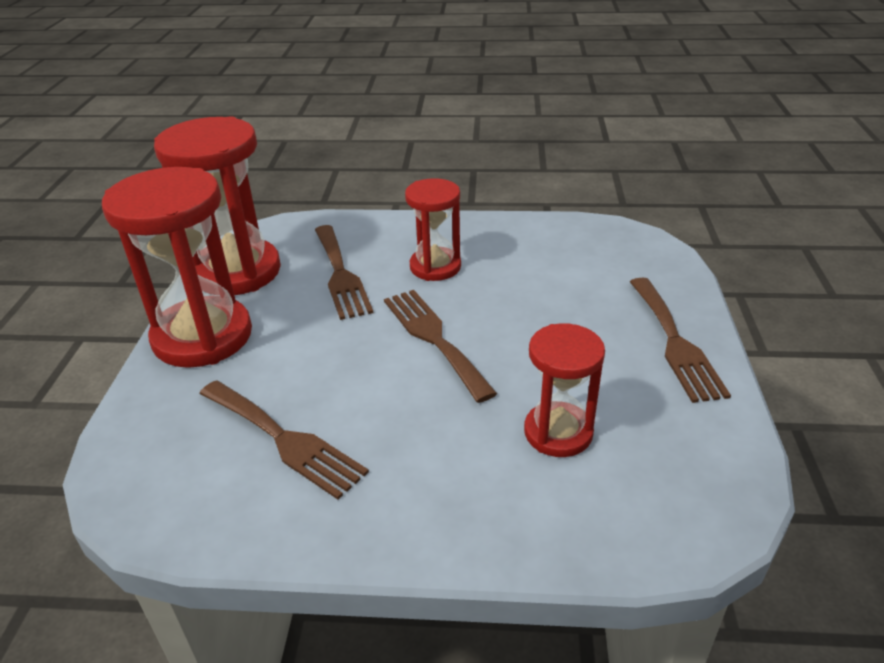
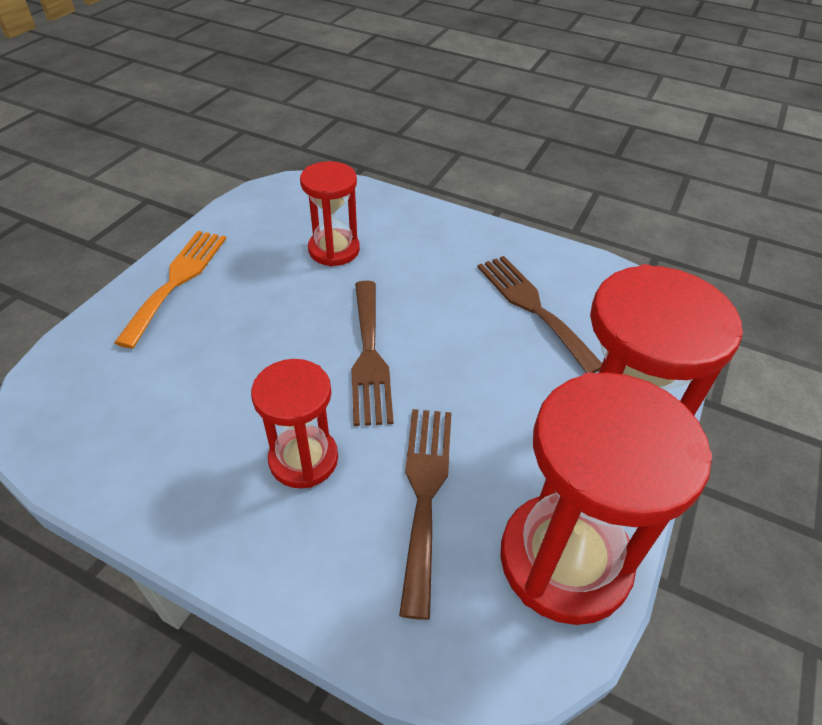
camera: 160 degrees left, 10 degrees up
brown fork [630,277,731,403] -> orange fork [114,231,226,349]

